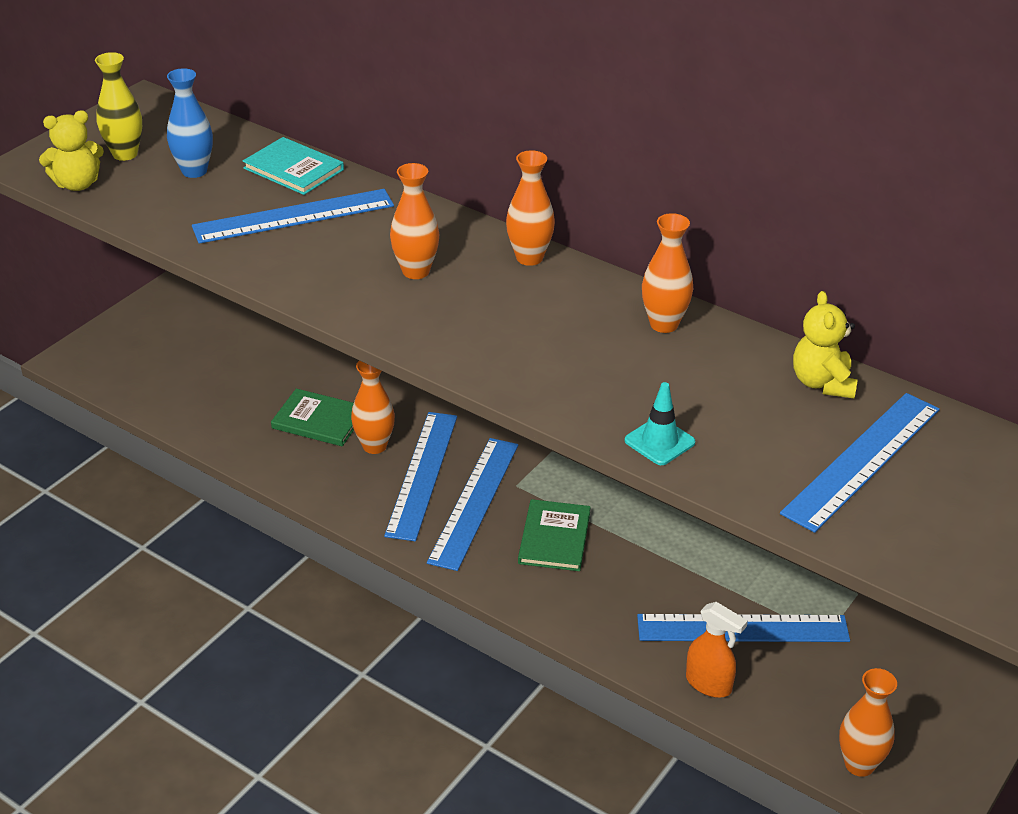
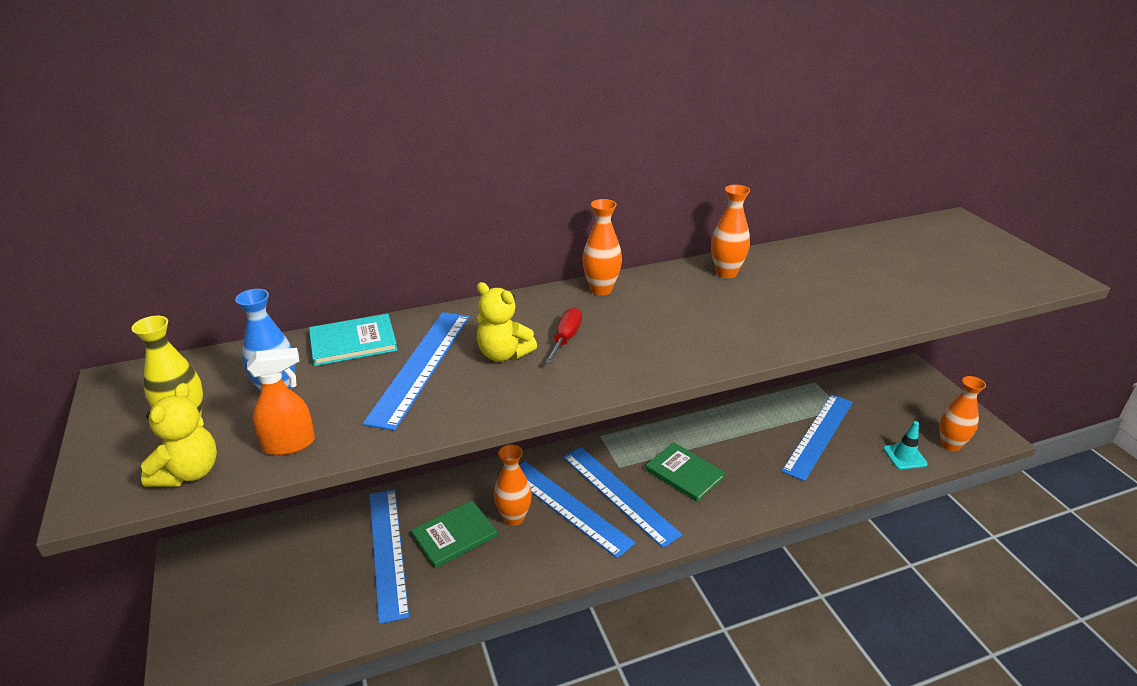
camera: 55 degrees left, 5 degrees down
orange vase [390,163,440,279] -> red screwdriver [545,307,582,364]
turquoise traffic cone [625,382,696,465] -> turquoise traffic cone moved to [883,421,928,469]
orange spray bottle [686,602,748,698] -> orange spray bottle moved to [247,348,315,455]
blue ruler [780,393,940,533] -> blue ruler moved to [370,489,409,624]
yellow teddy bear [793,291,858,398] -> yellow teddy bear moved to [477,282,537,362]

